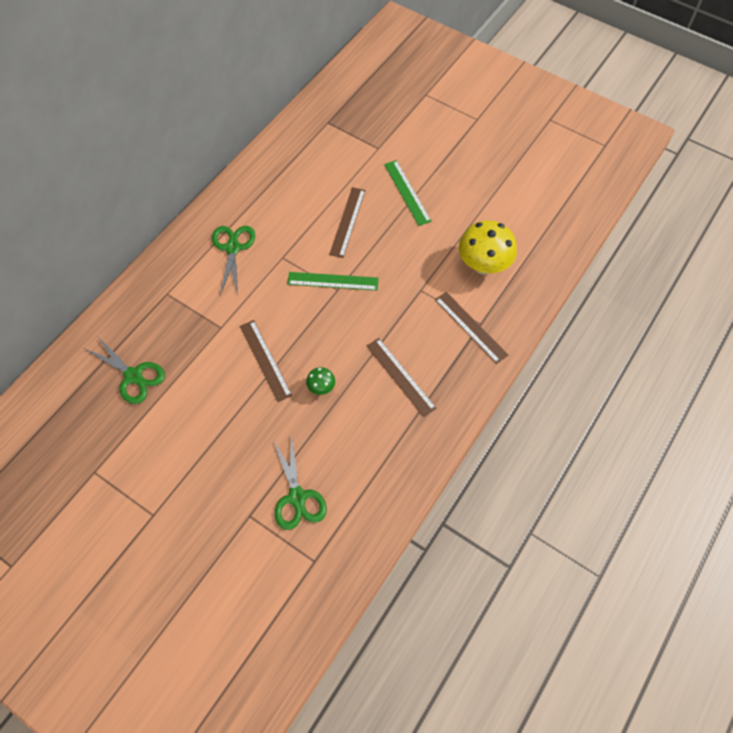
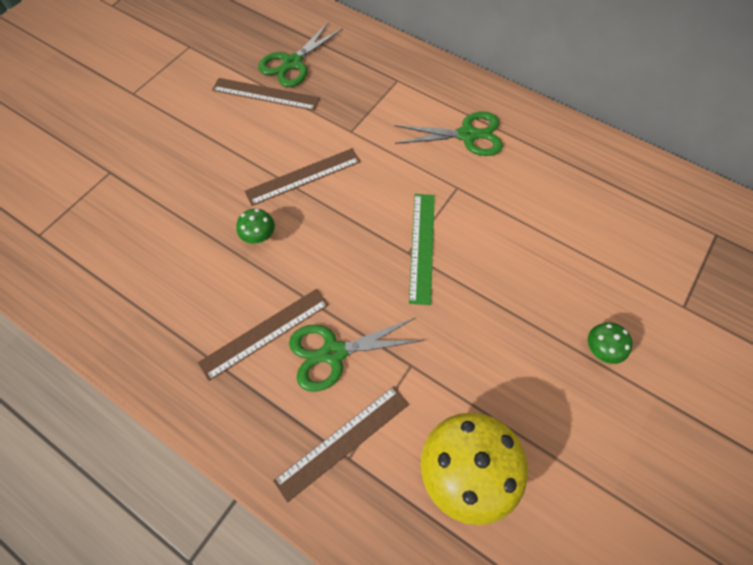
camera: 90 degrees right, 0 degrees up
green scissors [273,434,327,530] -> green scissors moved to [289,318,424,392]
brown ruler [329,187,366,258] -> brown ruler moved to [212,78,320,111]
green ruler [384,160,432,226] -> green mushroom [588,322,633,364]

